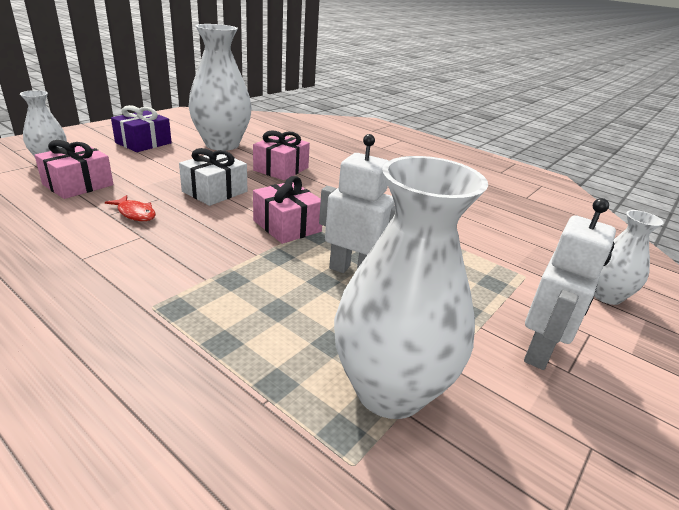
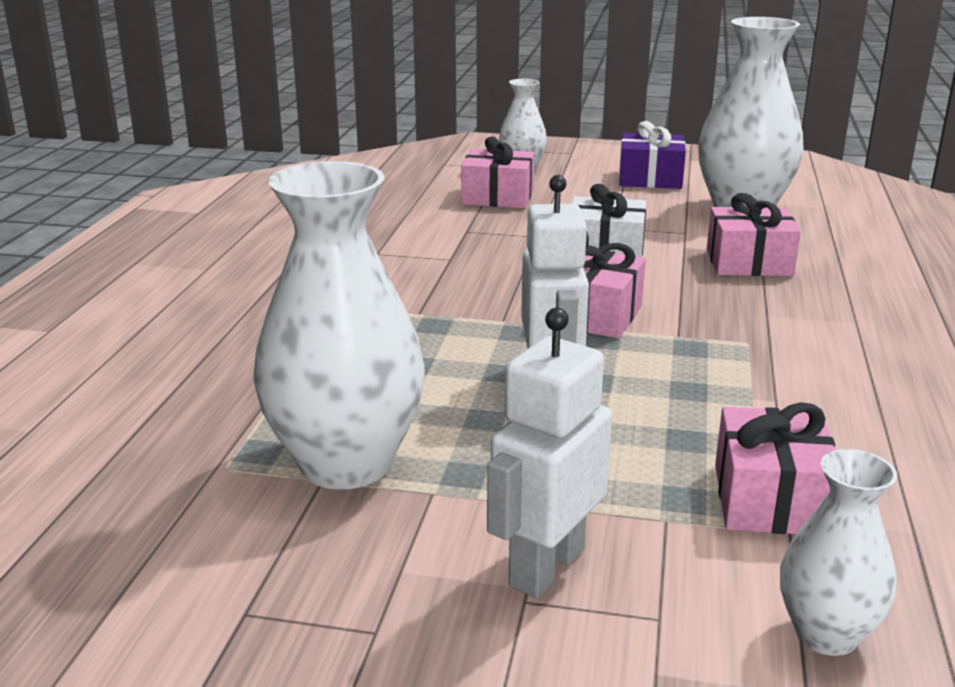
camera: 65 degrees right, 5 degrees down
red fish [105,195,156,221] -> none
white robot [524,198,616,370] -> white robot turned 120 degrees clockwise [487,308,612,598]
none -> pink gift [715,403,835,534]

